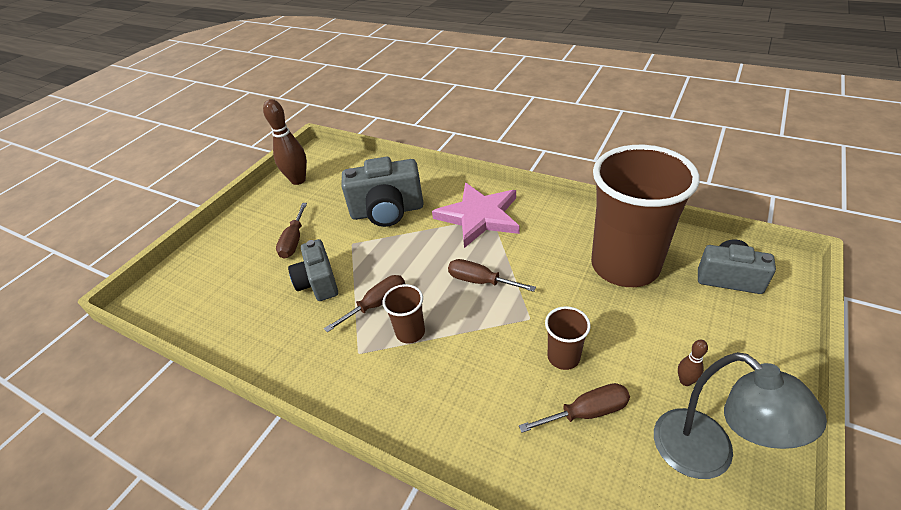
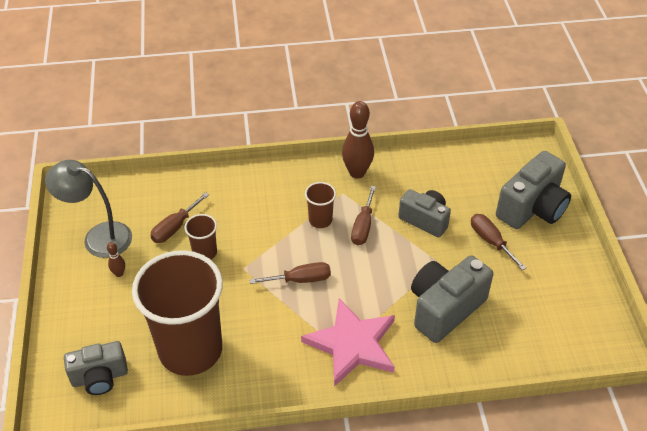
camera: 140 degrees right, 5 degrees up
brown bowling pin [263,99,307,185] -> brown bowling pin moved to [342,101,374,179]
none -> grey camera [496,151,571,229]

